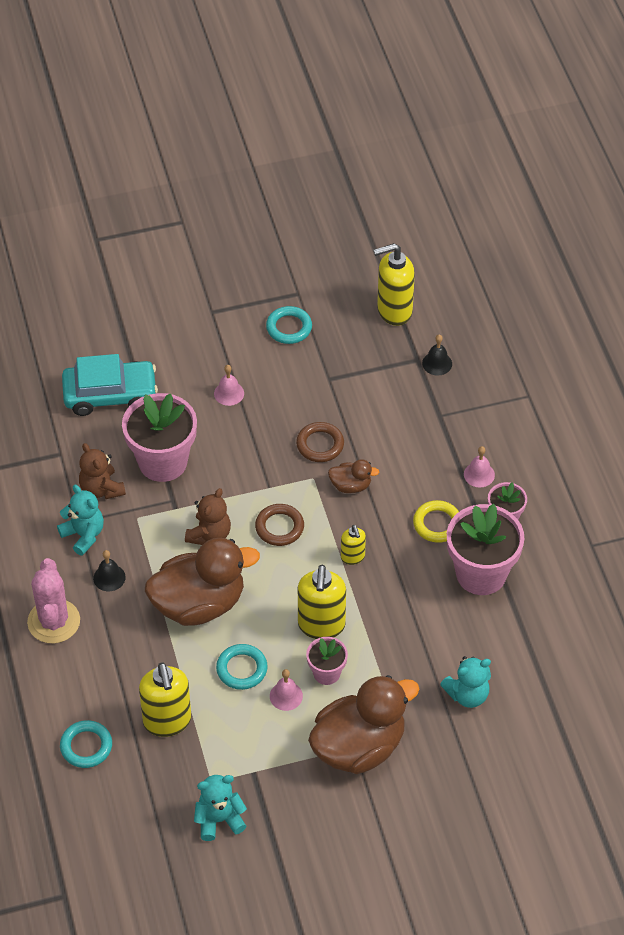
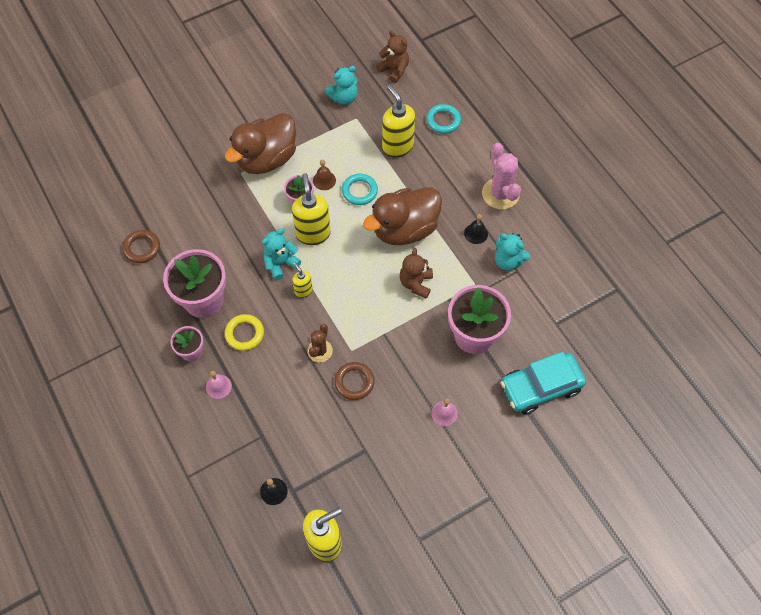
camera: 165 degrees right, 10 degrees up
brown teddy bear [79,443,126,499] -> brown teddy bear moved to [376,30,409,83]
brown ring [255,504,304,546] -> brown ring moved to [122,230,160,263]
turquoise ring [266,306,312,344] -> none
pink bell [270,669,303,711] -> brown bell [313,160,336,190]
brown duck [328,459,379,493] -> brown cactus [307,324,333,362]
turquoise teddy bear [440,656,491,708] -> turquoise teddy bear moved to [262,228,301,280]

